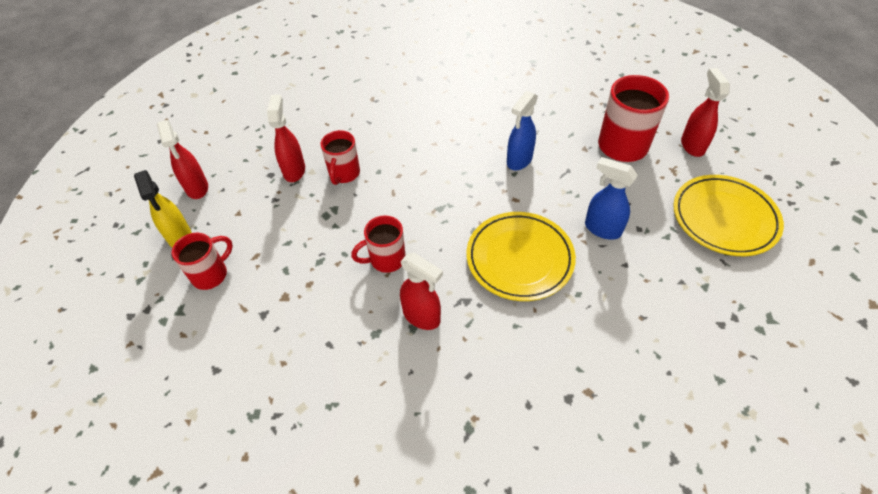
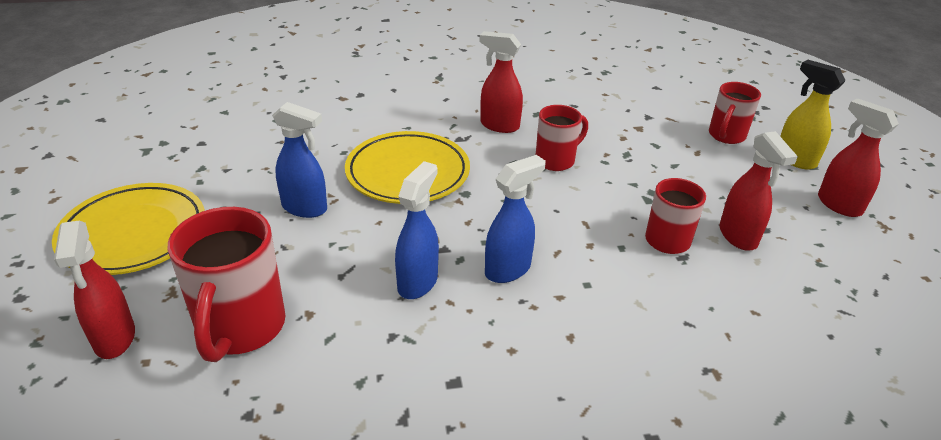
camera: 165 degrees right, 15 degrees down
none -> blue spray bottle [485,155,546,283]

